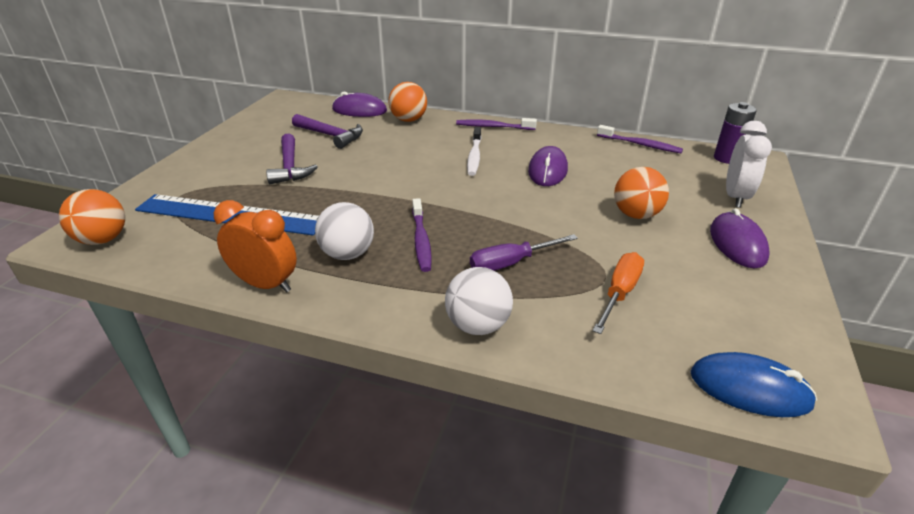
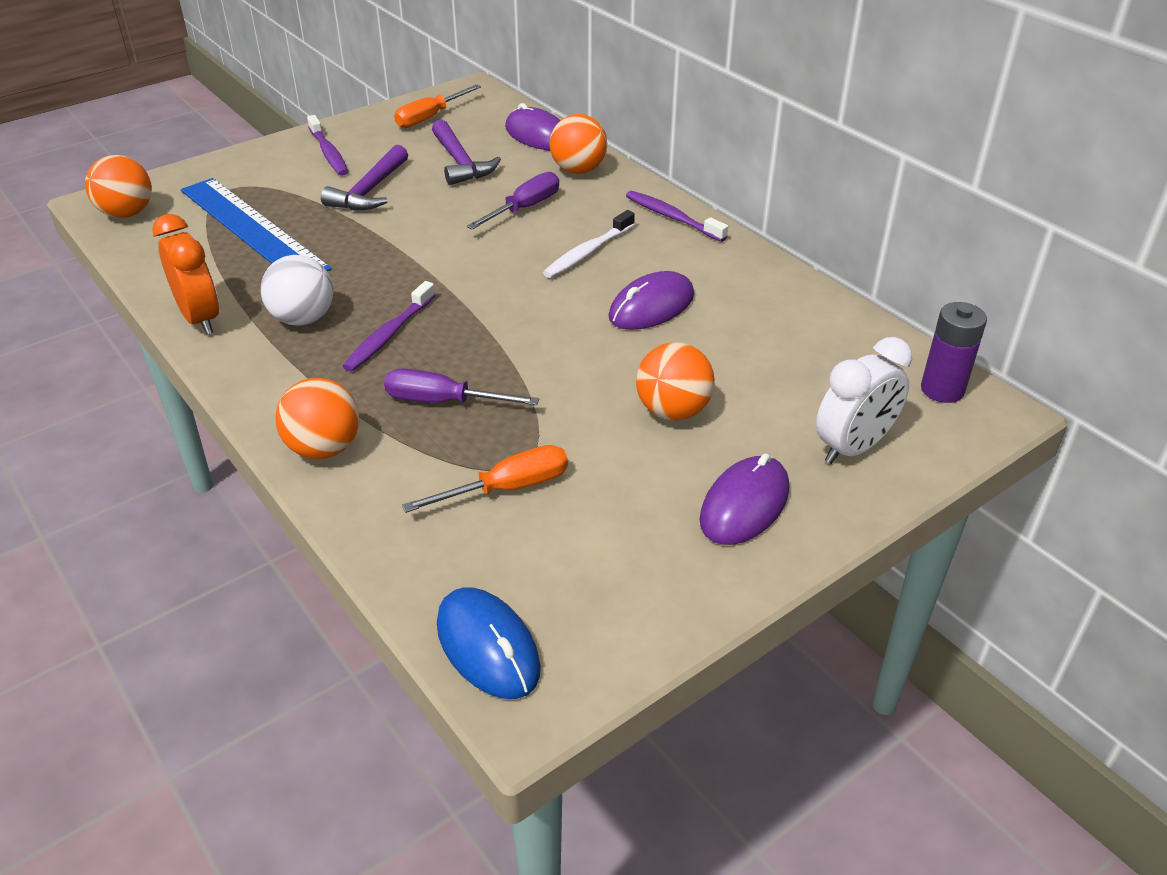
camera: 35 degrees right, 5 degrees up
white ball [445,267,513,335] -> orange ball [275,378,359,459]
purple toothbrush [597,125,683,153] -> purple toothbrush moved to [307,115,348,176]
none -> orange screwdriver [394,85,481,128]
none -> purple screwdriver [467,172,559,230]

